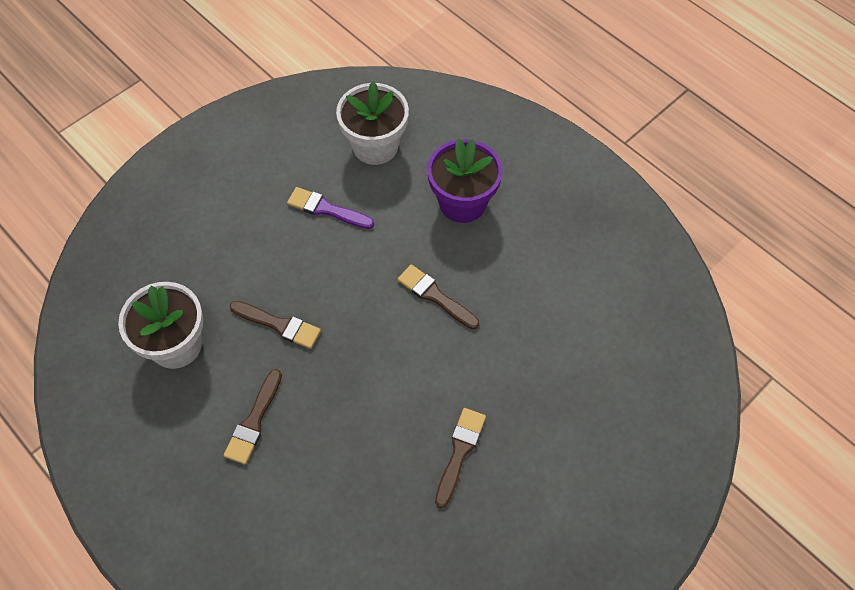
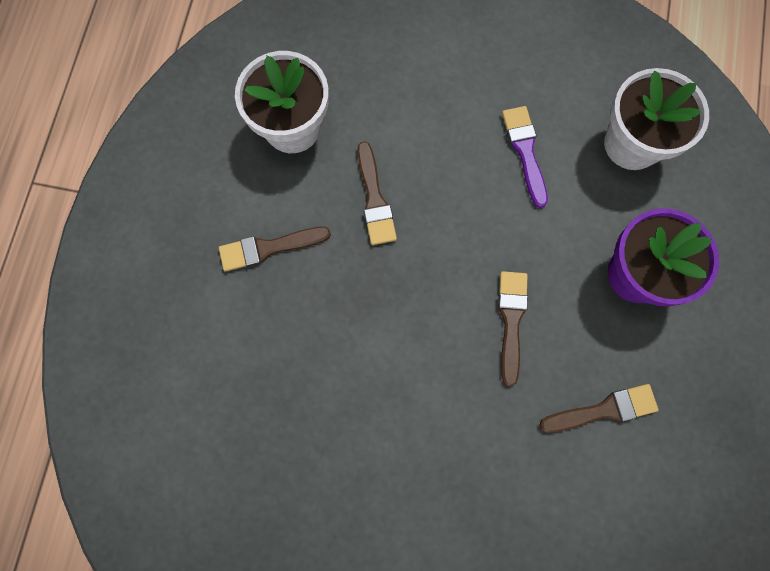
camera: 55 degrees right, 15 degrees up
brown brush [435,408,486,508] -> brown brush moved to [539,384,659,432]

